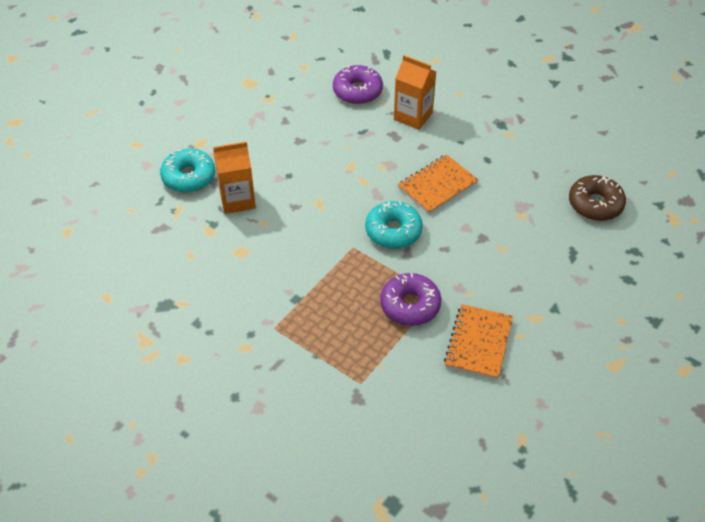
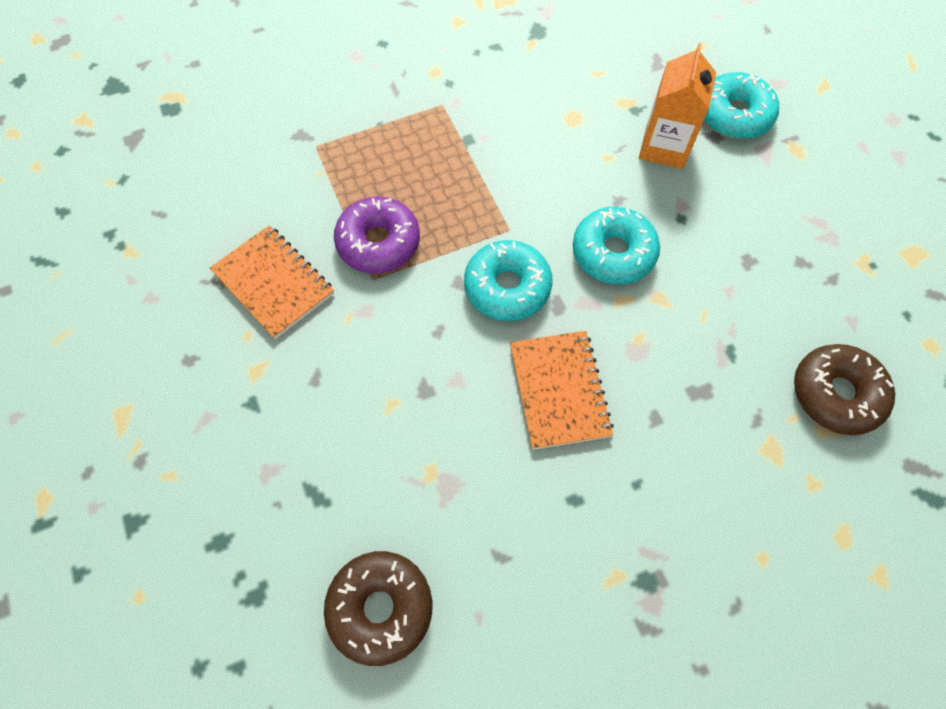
camera: 120 degrees right, 15 degrees up
purple donut [333,65,383,104] -> brown donut [794,344,895,435]
orange carton [394,55,436,130] -> none
none -> turquoise donut [573,207,660,284]

